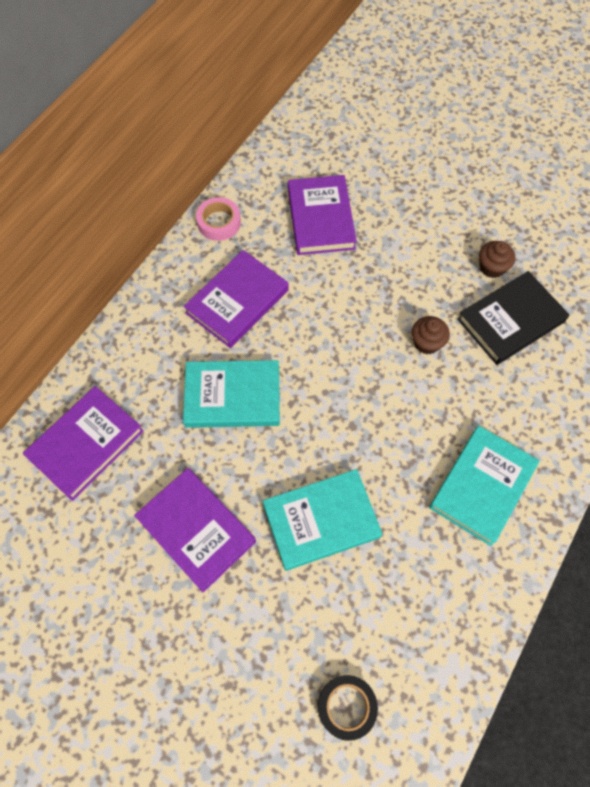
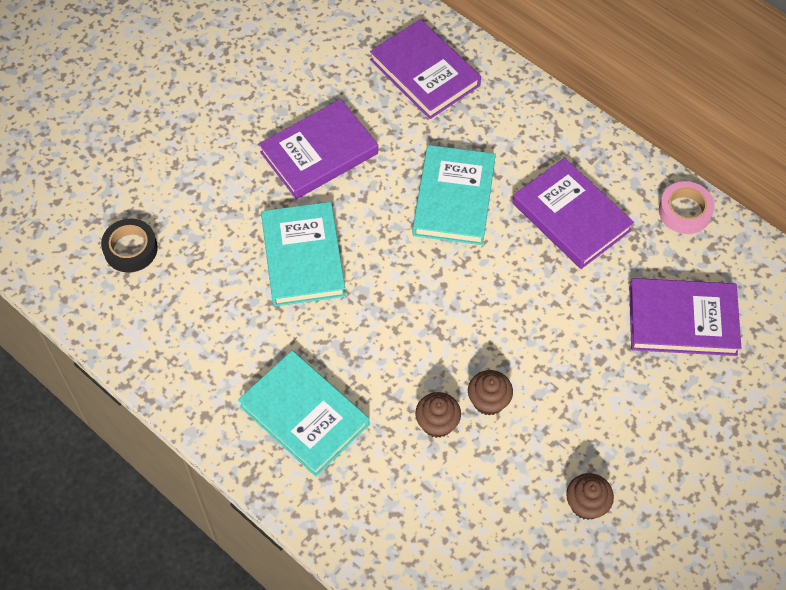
camera: 100 degrees right, 5 degrees down
black book [457,271,569,365] -> none
none -> brown cupcake [415,392,461,438]

